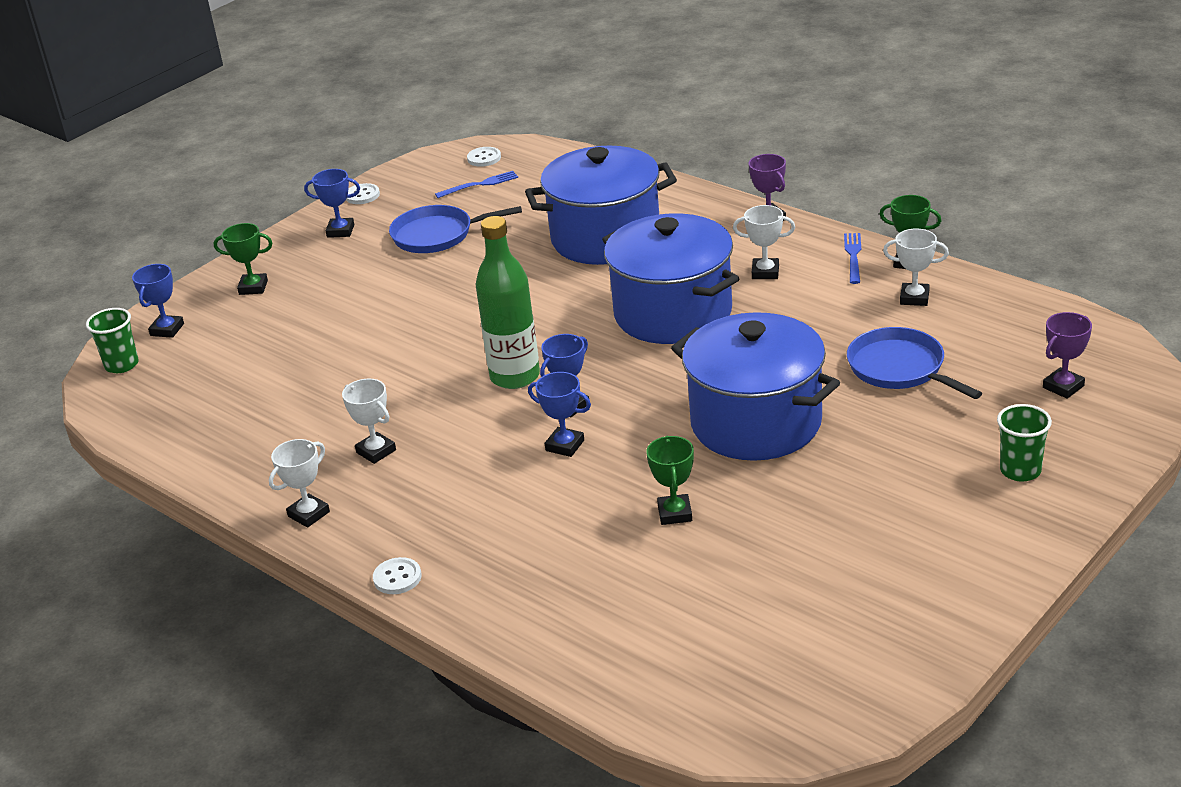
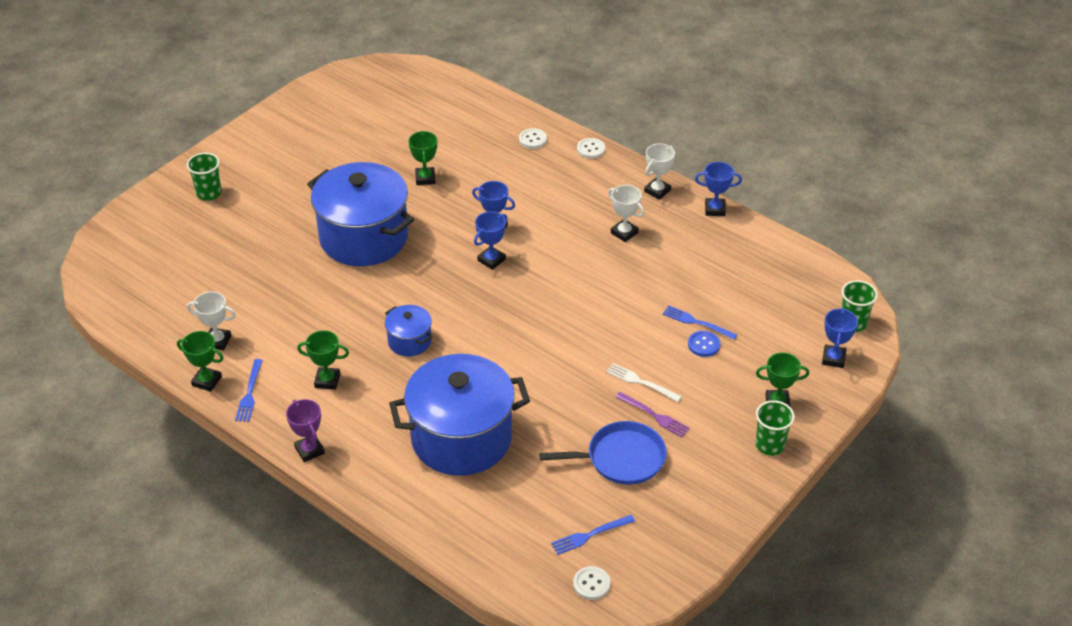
camera: 175 degrees right, 10 degrees up
blue trophy [304,169,360,238] -> blue trophy moved to [695,162,742,216]
white button [346,183,380,204] -> white button moved to [519,128,547,149]
green bottle [475,216,540,389] -> none
blue pot [602,213,739,344] -> blue pot [385,305,432,356], size x0.46
white trophy [733,205,795,279] -> green trophy [297,330,349,390]
blue pan [847,327,982,399] -> none
purple trophy [1043,312,1092,399] -> none
none -> white fork [606,363,682,402]
none -> purple fork [616,392,690,437]
none -> blue fork [662,305,737,340]
none -> blue button [688,331,720,357]
none -> green cup [756,400,795,455]

